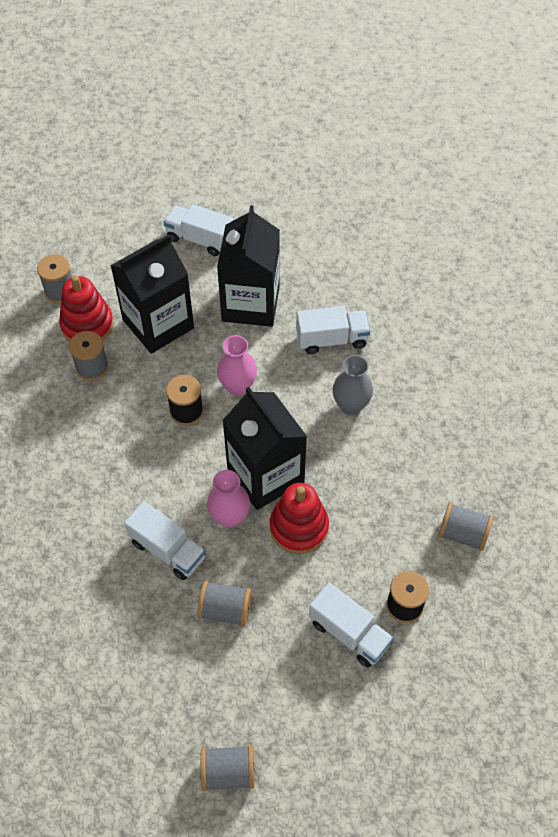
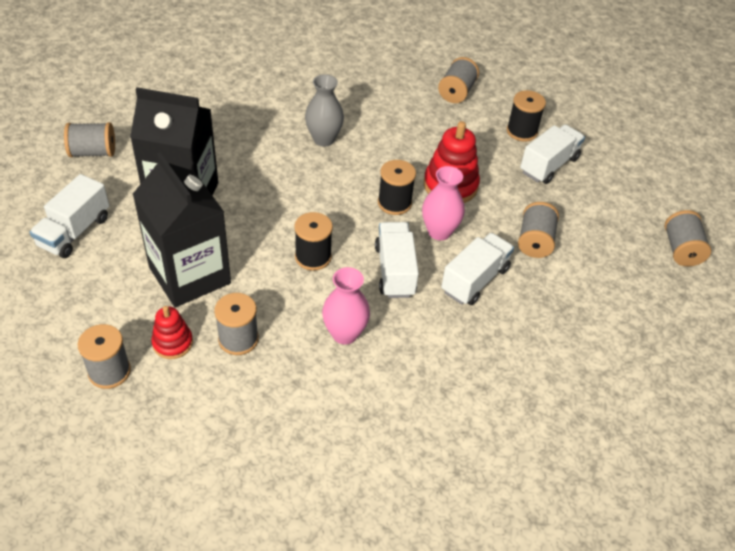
camera: 90 degrees left, 10 degrees down
red stacking toy [59,275,114,341] -> red stacking toy [151,306,193,359], size x0.60
pink vase [217,335,257,396] -> pink vase moved to [322,267,370,345]
black carton [222,387,307,510] -> black spool [378,160,416,215]
white truck [296,306,370,354] -> white truck moved to [375,222,419,298]
none -> grey spool [64,122,115,157]

